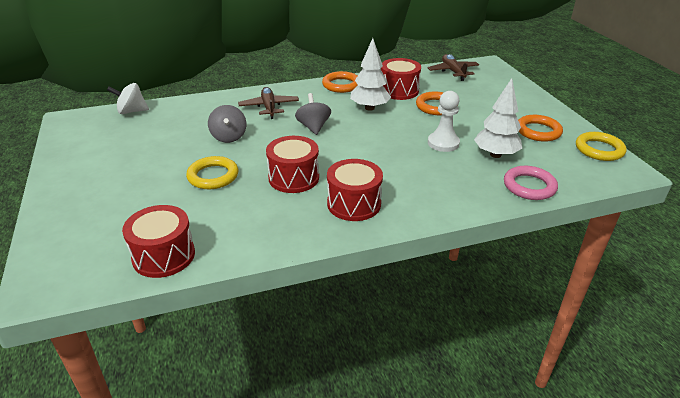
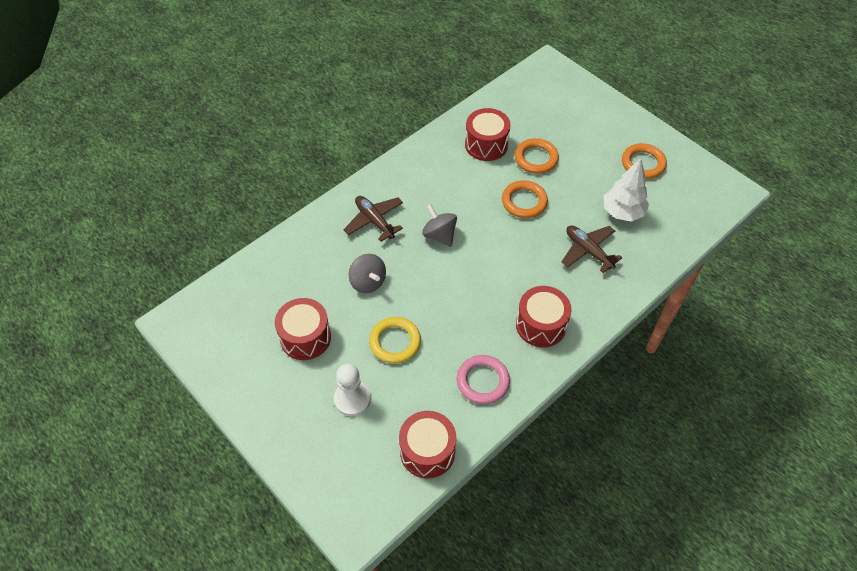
camera: 25 degrees left, 20 degrees up
white spinning top [107,83,149,114] -> none
red drum [266,136,319,193] -> red drum moved to [275,298,331,360]
orange ring [322,71,358,93] -> orange ring moved to [502,180,548,218]
white tree [350,38,391,111] -> none
brown plane [428,54,479,81] -> brown plane moved to [562,226,622,273]
white pawn [428,91,460,152] -> white pawn moved to [334,363,371,416]
pink ring [504,166,558,200] -> pink ring moved to [457,355,510,404]
yellow ring [576,132,627,161] -> none

